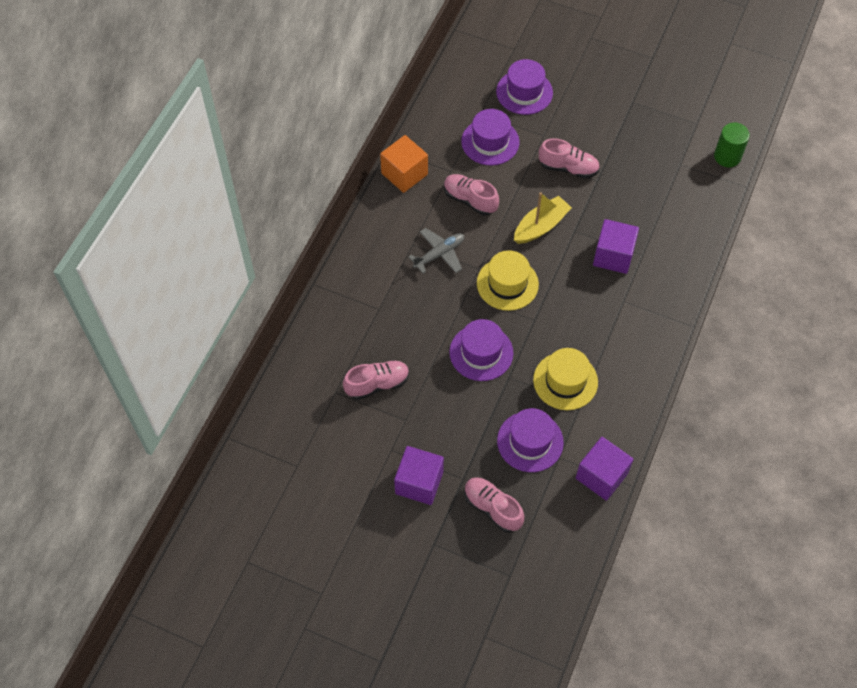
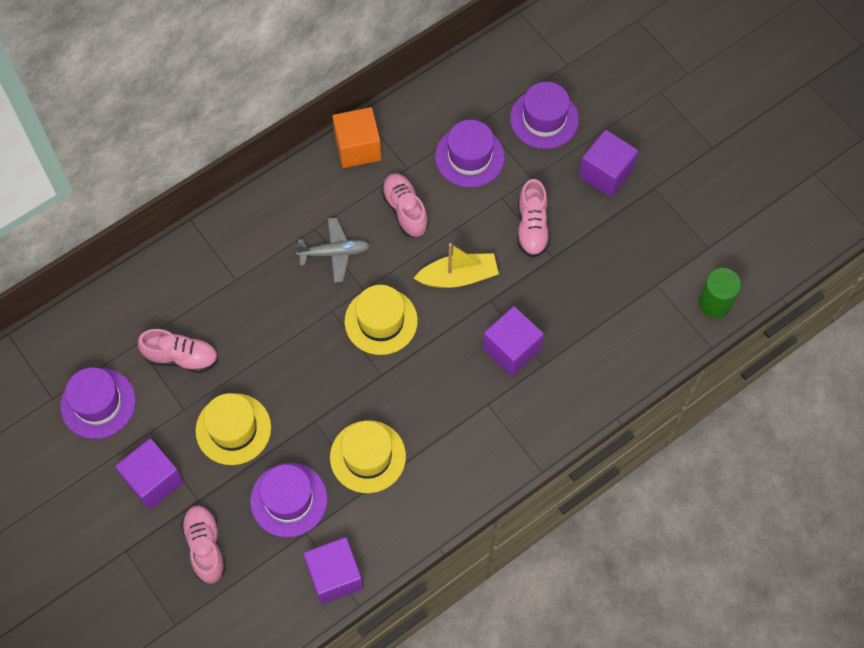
camera: 30 degrees right, 5 degrees up
purple hat [449,319,513,381] -> purple hat moved to [60,367,136,439]
pink shoe [539,138,600,178] -> pink shoe turned 45 degrees clockwise [517,179,550,257]
none -> yellow hat [195,393,271,465]
none -> purple cube [579,130,638,197]

